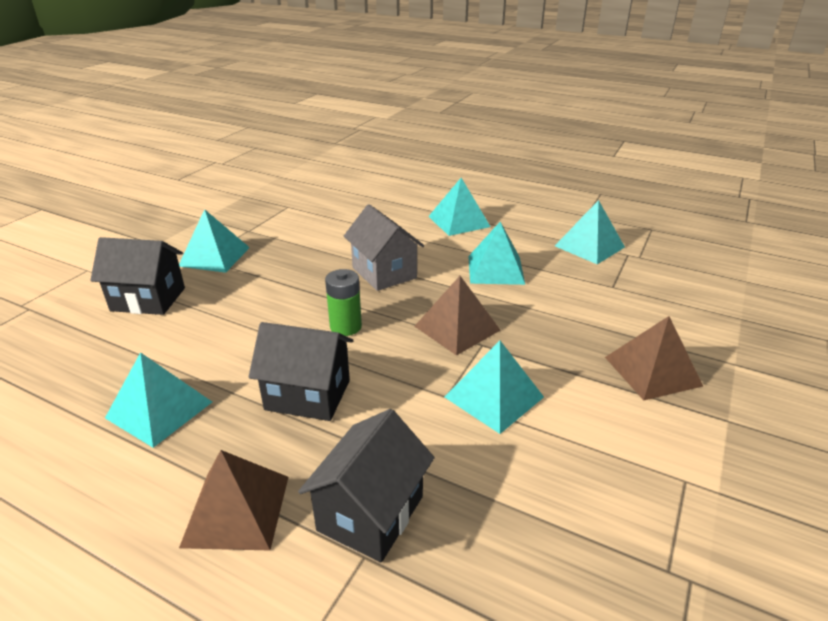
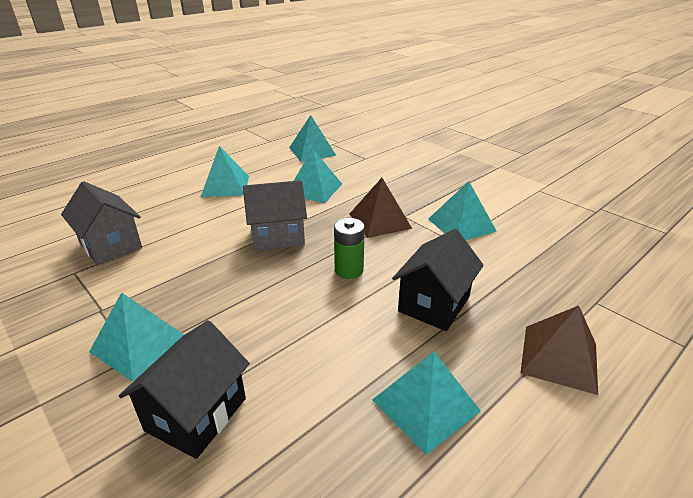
camera: 70 degrees left, 0 degrees up
black house [298,409,435,562] -> none
brown pyramid [605,316,703,400] -> none
none -> grey house [61,181,142,265]

